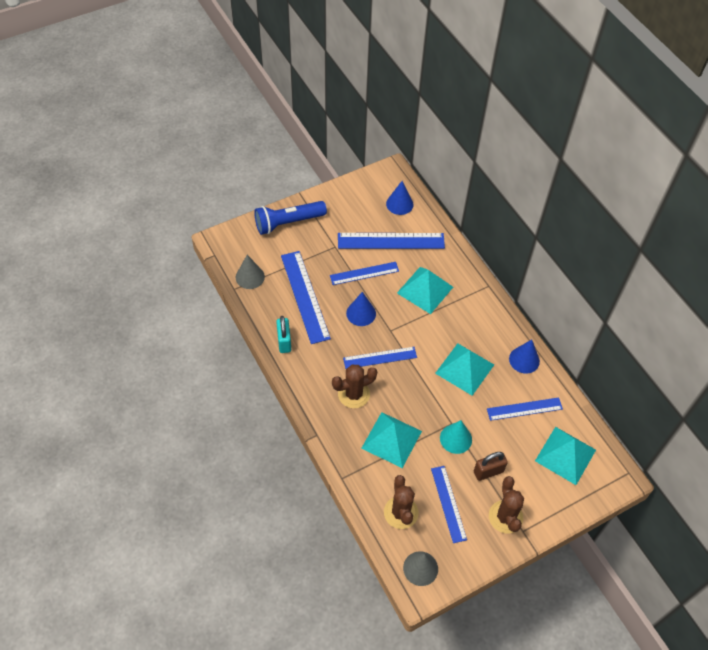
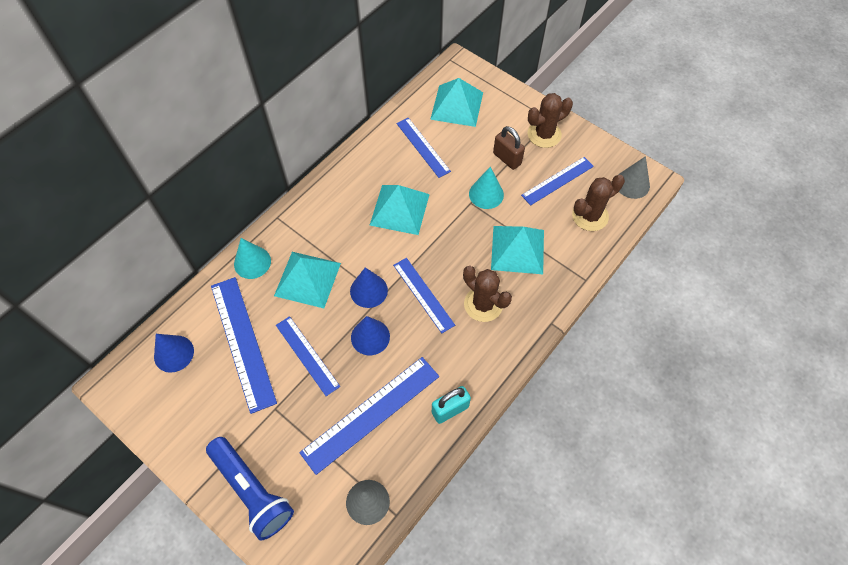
camera: 110 degrees left, 5 degrees up
blue cone [509,340,540,374] -> blue cone moved to [350,267,388,308]
none -> turquoise cone [234,238,271,279]

